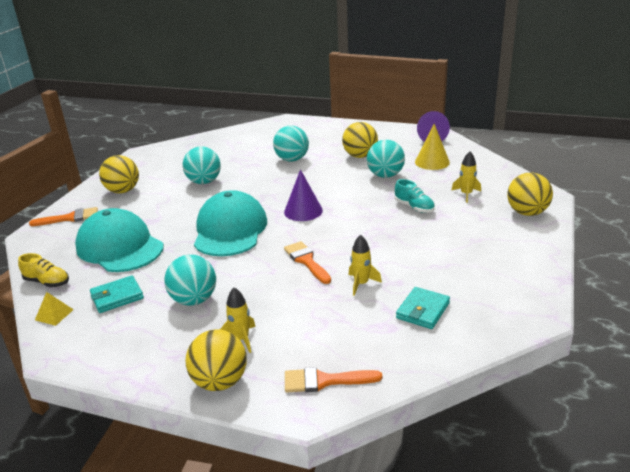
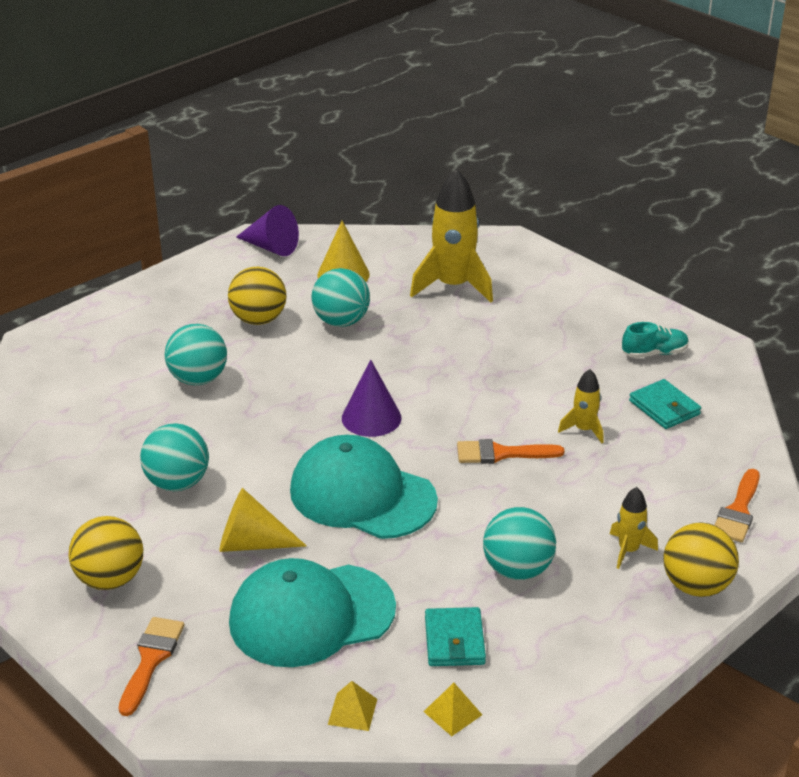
camera: 65 degrees left, 5 degrees up
yellow shoe [18,253,69,287] -> yellow pyramid [328,681,377,731]
turquoise shoe [395,179,435,213] -> turquoise shoe moved to [622,322,689,358]
yellow rocket [452,151,481,203] -> yellow rocket [410,168,493,302], size x2.01
yellow ball [507,173,553,216] -> none
none -> yellow cone [219,488,307,552]

